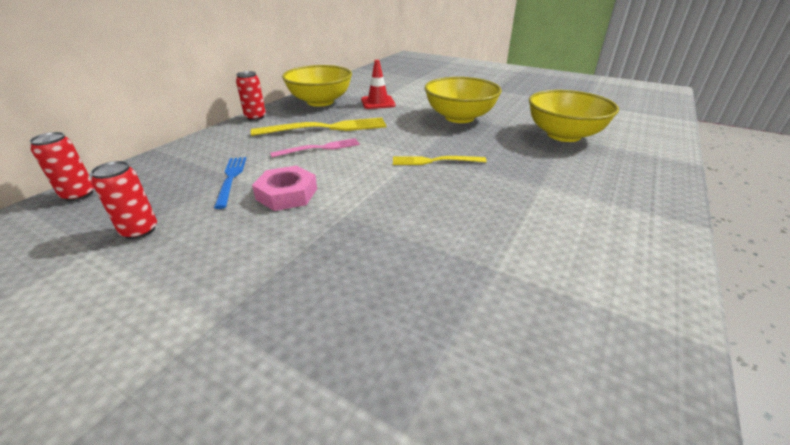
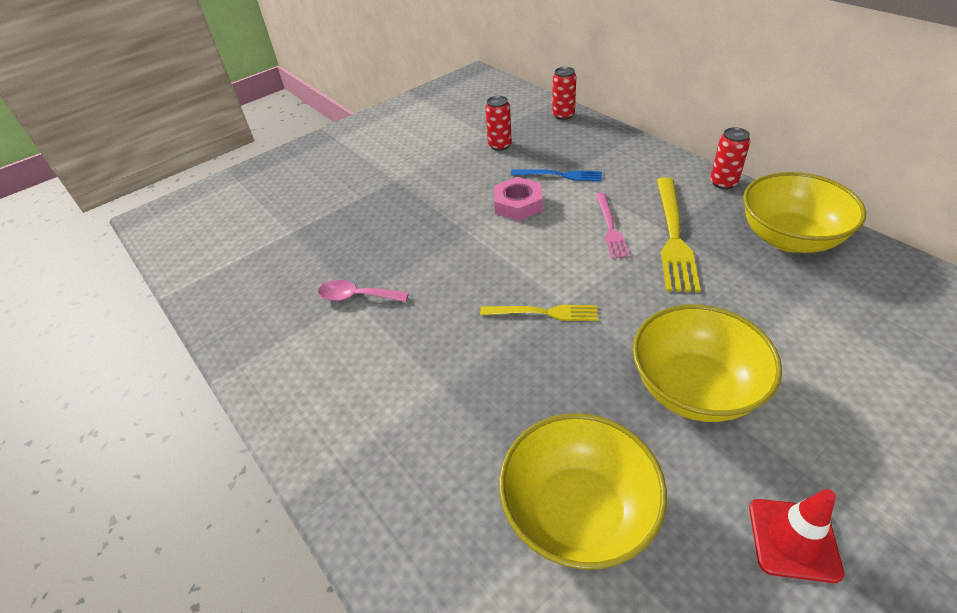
camera: 115 degrees right, 10 degrees up
red traffic cone [361,60,395,109] -> red traffic cone moved to [749,489,844,583]
yellow fork [393,156,487,165] -> yellow fork turned 75 degrees clockwise [480,305,598,321]
none -> pink spoon [318,280,409,302]

